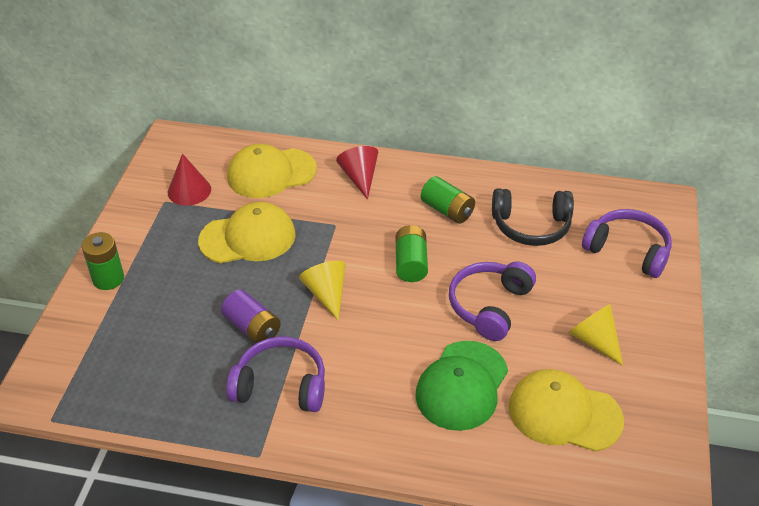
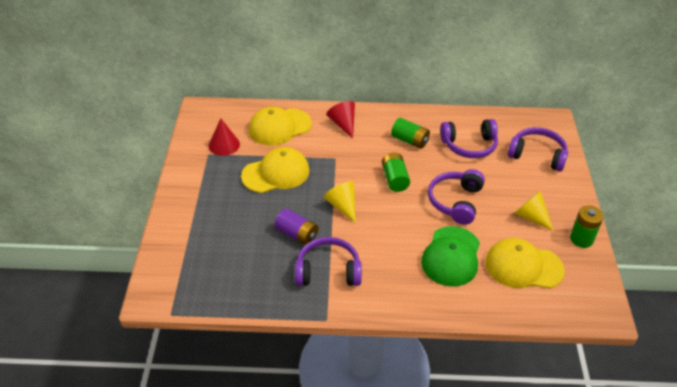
camera: 10 degrees left, 0 degrees up
green battery [82,232,124,290] -> green battery moved to [570,205,604,248]
black headphones [492,189,574,246] -> purple headphones [440,119,498,158]

